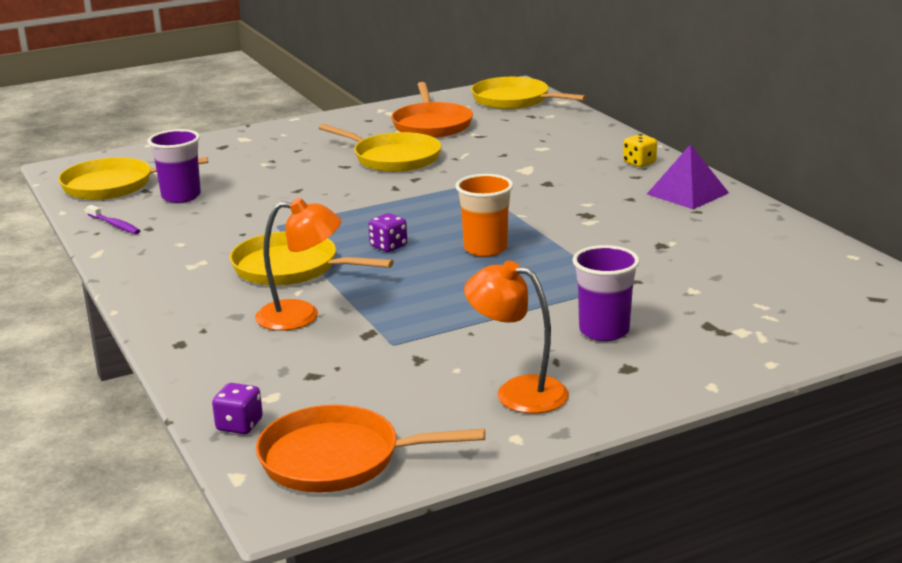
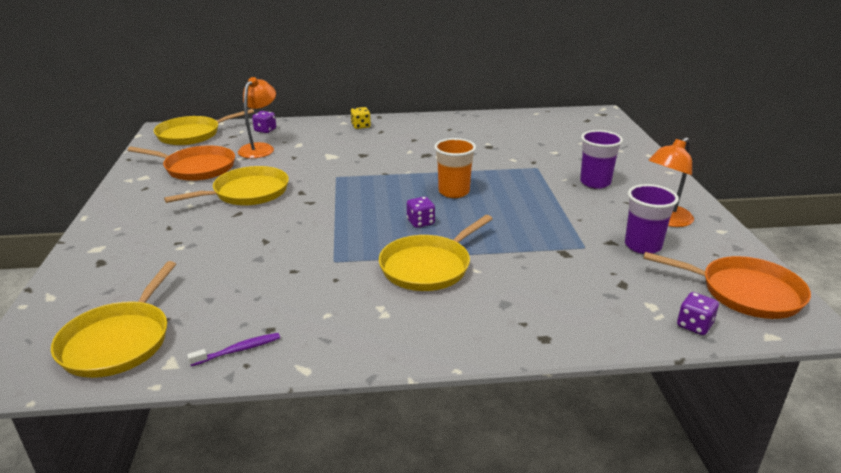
camera: 70 degrees left, 5 degrees up
purple cup [148,129,201,203] -> purple cup moved to [625,184,679,254]
orange lamp [255,198,341,331] -> orange lamp moved to [238,77,276,158]
orange pan [256,405,485,493] -> orange pan turned 90 degrees counterclockwise [643,252,811,319]
purple pyramid [647,144,729,209] -> none
none -> purple dice [252,111,276,133]

